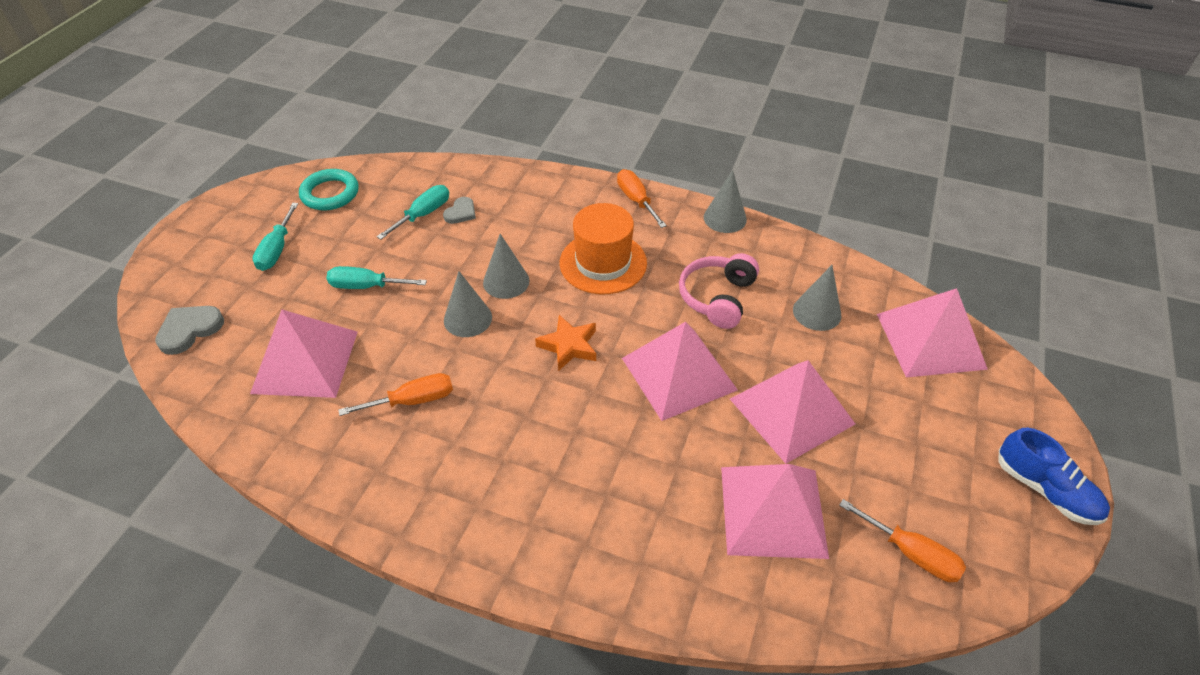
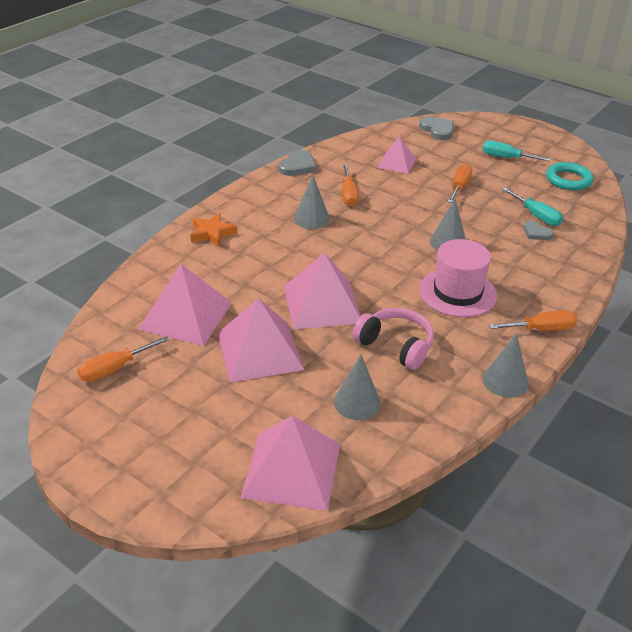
camera: 105 degrees right, 10 degrees down
pink pyramid [250,310,358,398] -> pink pyramid [377,136,416,174], size x0.59
turquoise screwdriver [326,266,427,289] -> orange screwdriver [447,163,473,203]
grey cone [444,271,492,337] -> grey cone moved to [294,175,330,229]
orange star [535,315,596,371] -> orange star moved to [190,213,237,247]
orange hat [560,203,647,294] -> pink hat [419,239,497,317]
blue shoe [998,427,1110,525] -> none
none -> grey heart [278,150,317,176]

